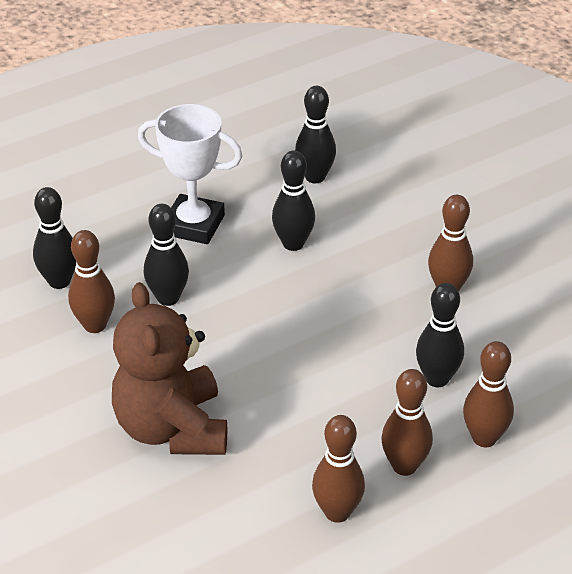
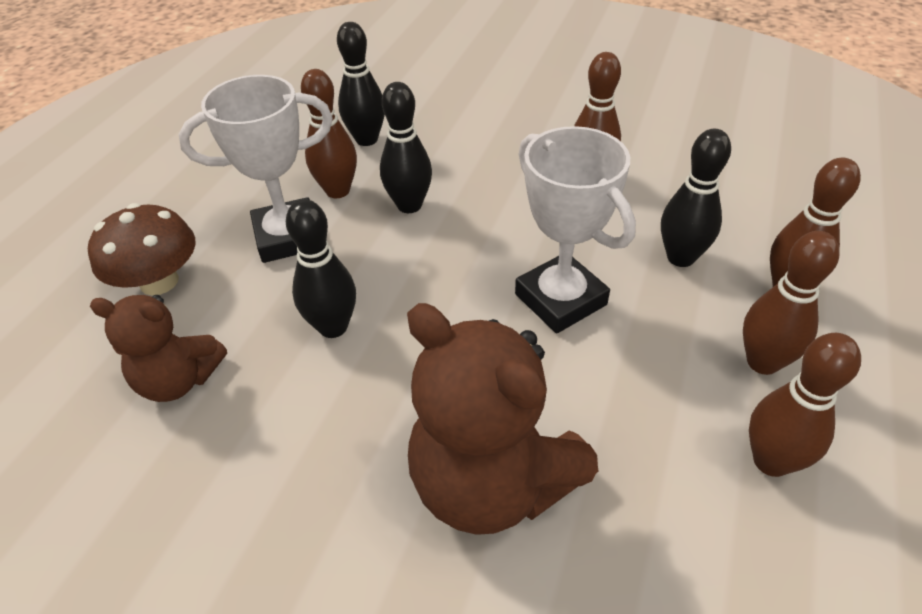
camera: 35 degrees left, 5 degrees up
black bowling pin [33,187,76,289] -> brown teddy bear [90,295,227,402]
brown bowling pin [68,230,115,333] -> brown bowling pin moved to [301,69,357,198]
none -> brown mushroom [88,203,195,296]
none -> white trophy [515,126,636,333]

